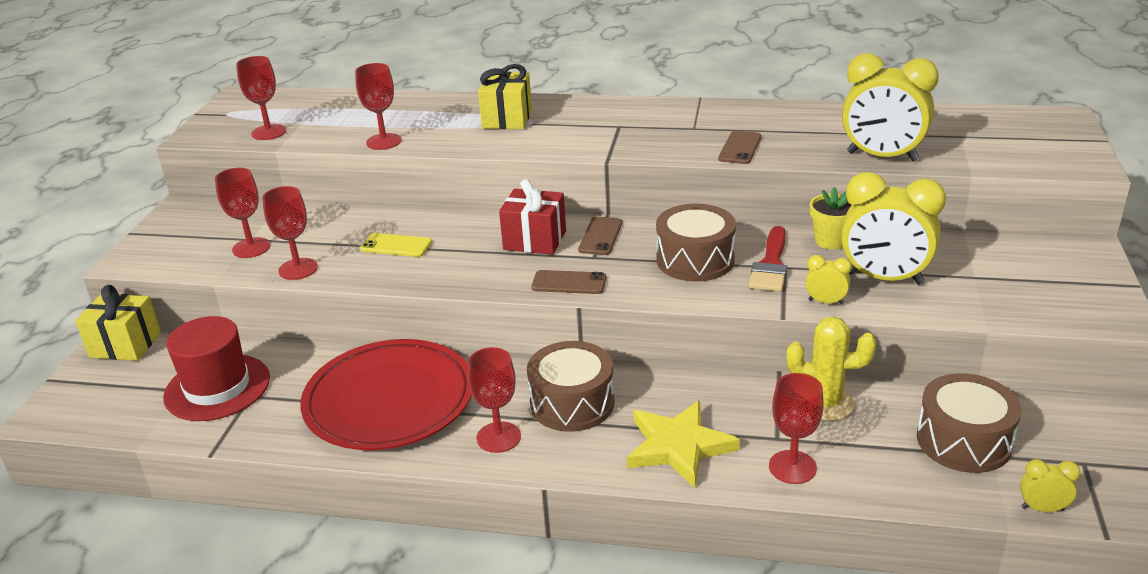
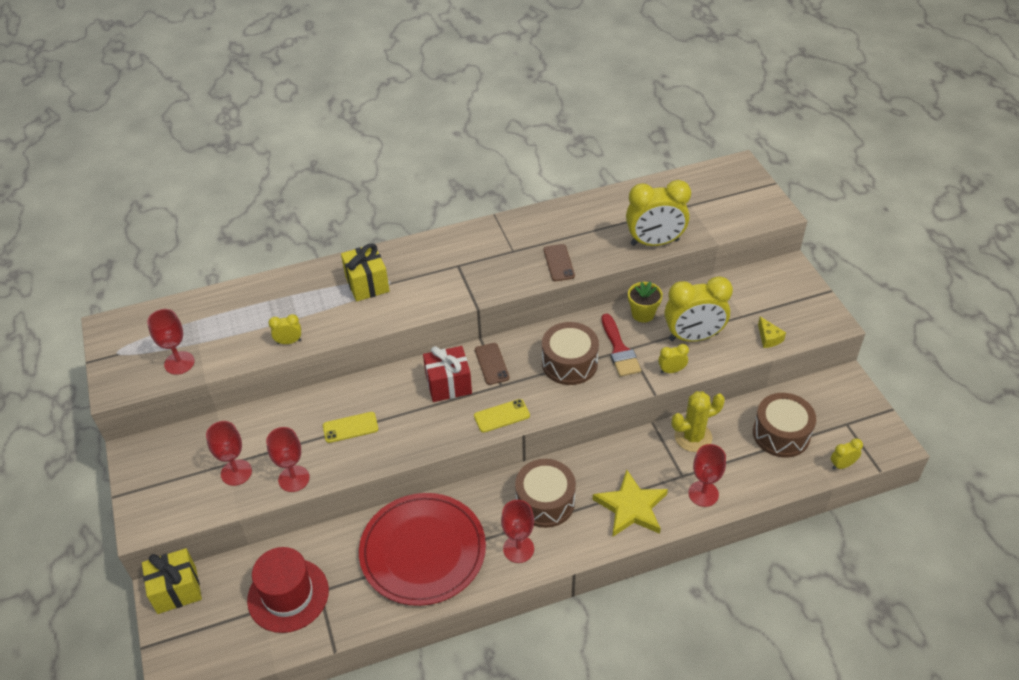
camera: 30 degrees left, 15 degrees up
red goblet [355,63,402,150] -> yellow clock [269,314,301,344]
brown phone [531,270,607,294] -> yellow phone [474,399,530,433]
none -> yellow cheese [758,317,786,348]

